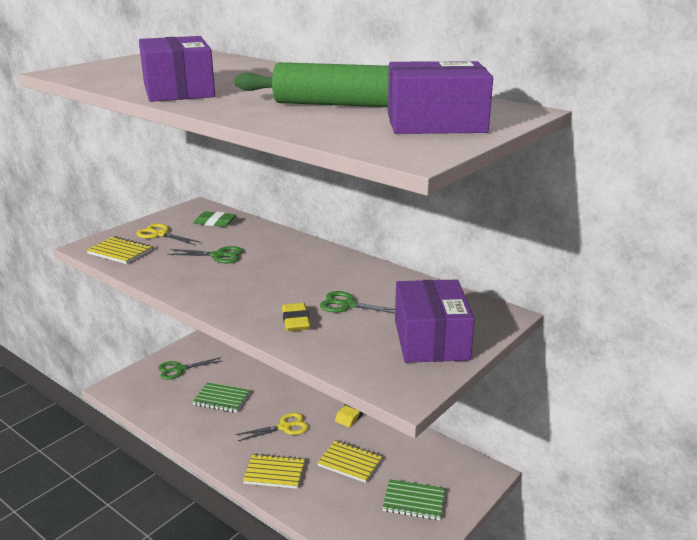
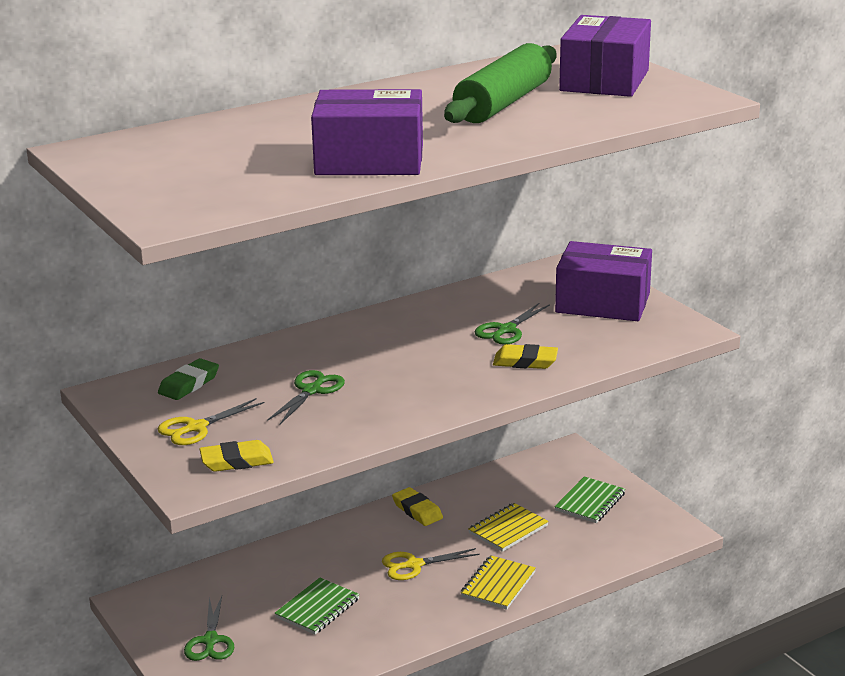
camera: 70 degrees left, 0 degrees up
yellow notebook [86,236,152,264] -> yellow eraser [199,440,274,472]
yellow scissors [236,413,308,441] -> yellow scissors turned 105 degrees counterclockwise [382,548,480,580]

